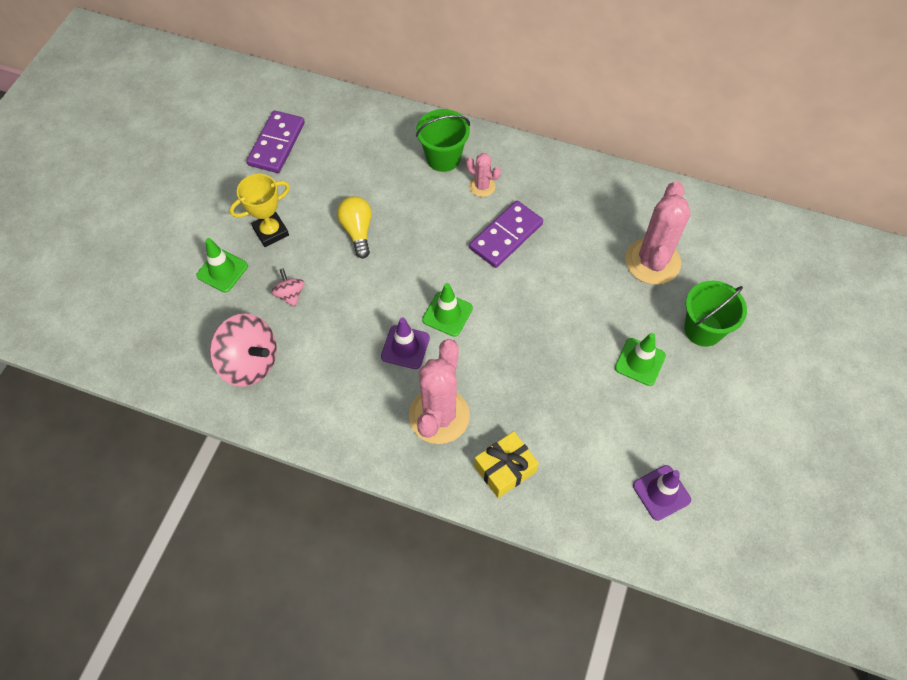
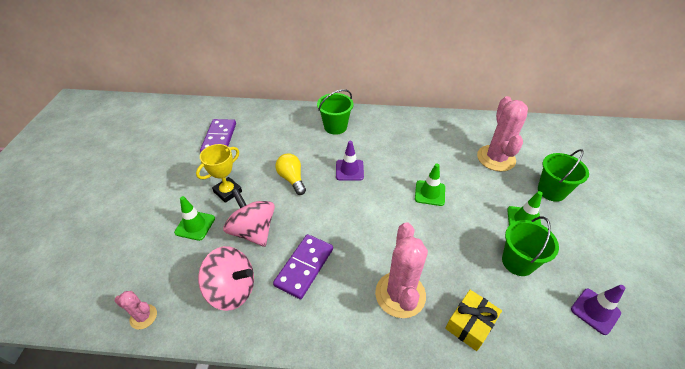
camera: 15 degrees left, 15 degrees down
pink spinning top [271,268,304,307] -> pink spinning top [223,188,275,247], size x1.99
purple traffic cone [381,318,430,369] -> purple traffic cone moved to [336,141,364,181]
green traffic cone [422,283,473,337] -> green traffic cone moved to [415,164,445,206]
pink cactus [466,153,501,197] -> pink cactus moved to [115,291,157,329]
purple domino [469,201,543,268] -> purple domino moved to [273,234,333,299]
none -> green bucket [502,216,559,276]

